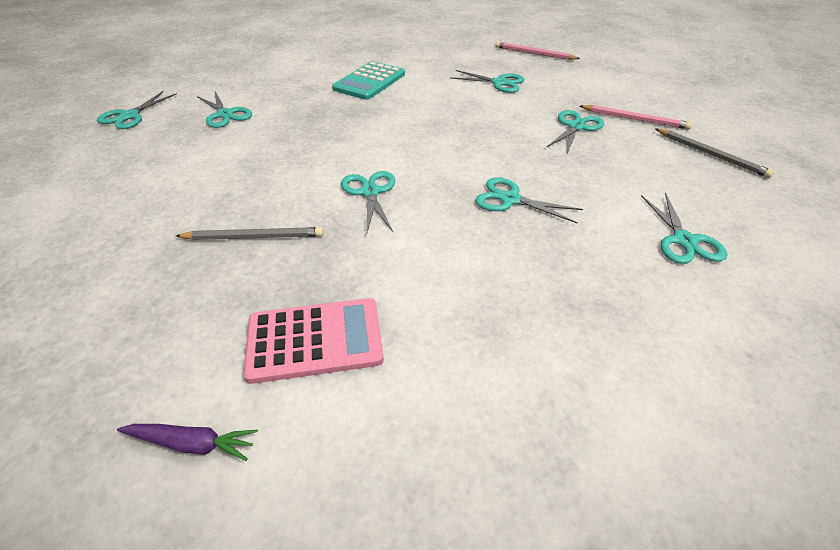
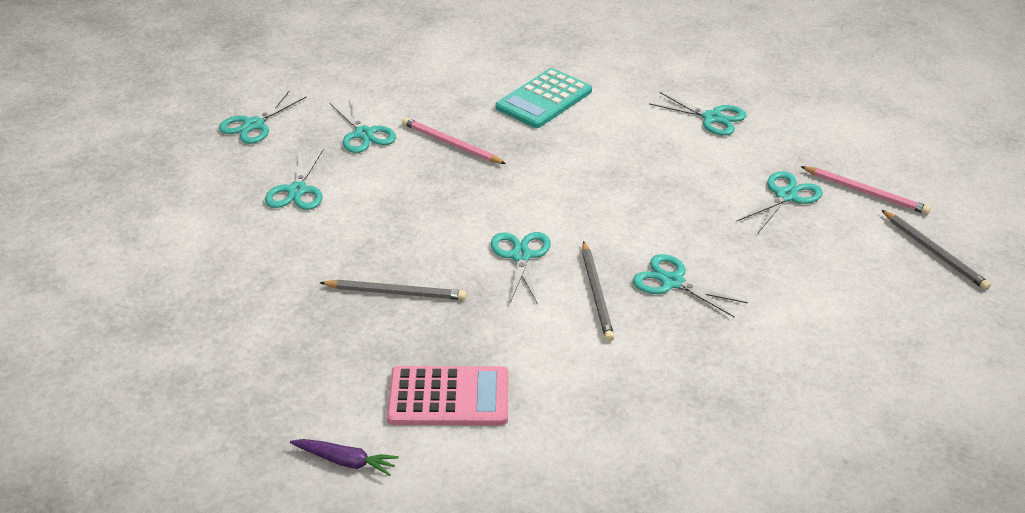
camera: 10 degrees right, 5 degrees down
pink pencil [495,42,580,60] -> pink pencil moved to [402,117,506,164]
turquoise scissors [641,192,727,264] -> turquoise scissors moved to [265,148,324,210]
none -> grey pencil [582,241,614,341]

